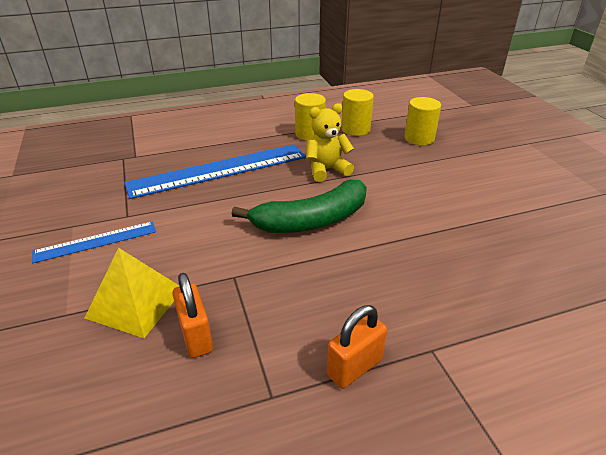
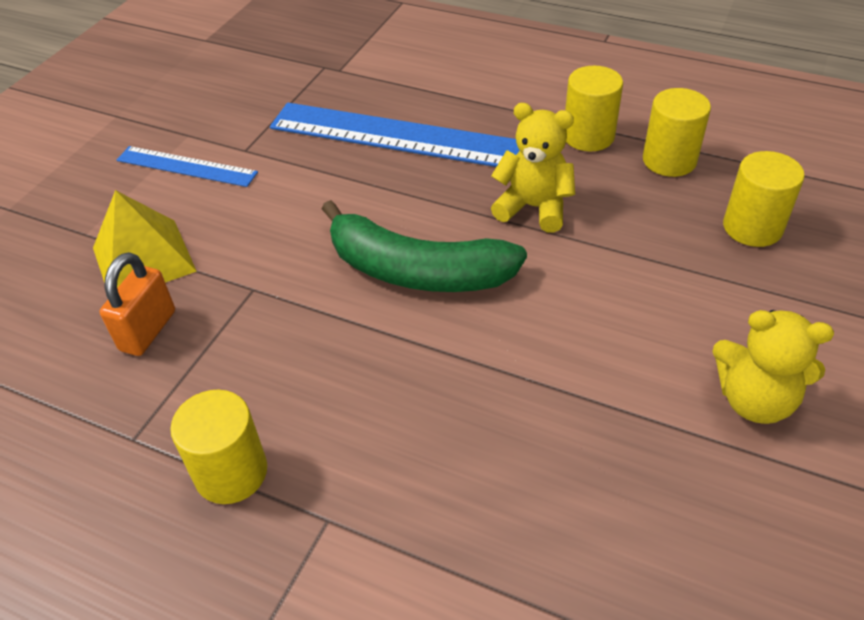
camera: 45 degrees right, 10 degrees up
orange padlock [327,305,387,389] -> yellow cylinder [170,390,267,504]
none -> yellow teddy bear [712,310,834,424]

